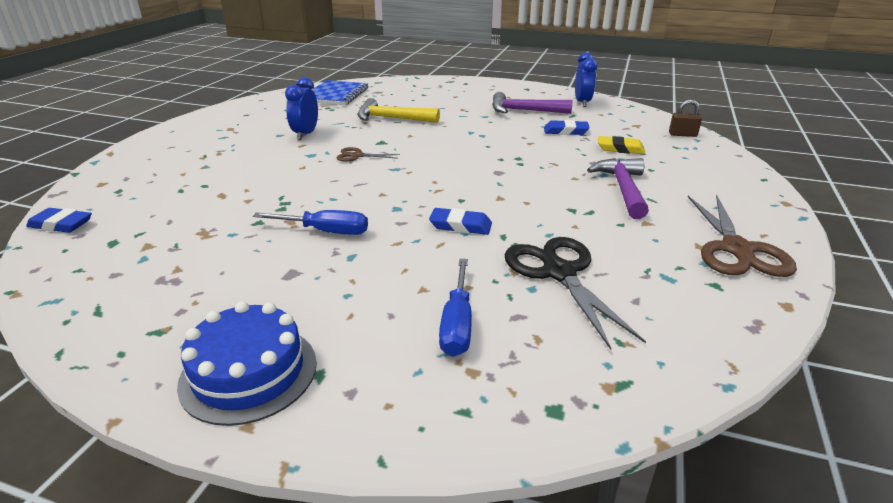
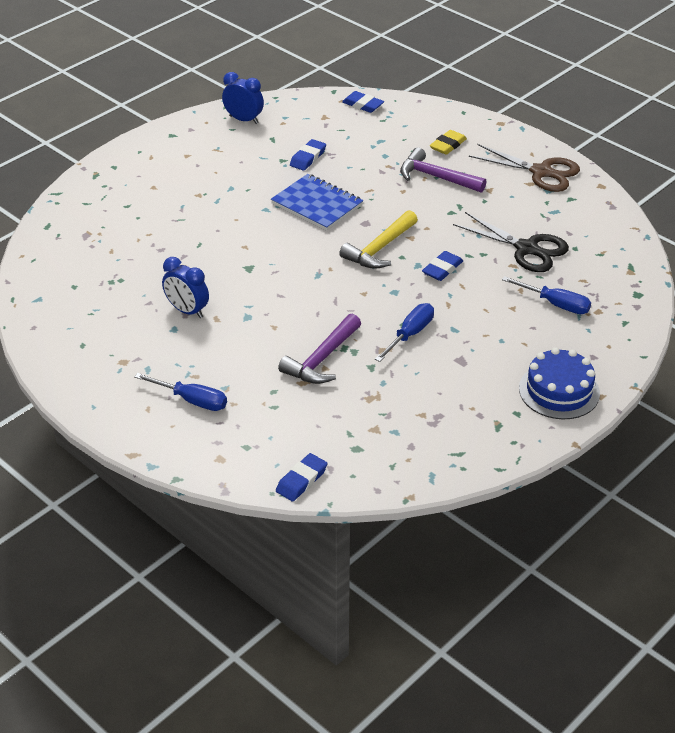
camera: 65 degrees left, 10 degrees up
blue notebook [312,80,368,105] -> blue notebook moved to [271,174,363,231]
brown scissors [337,147,400,162] -> none
yellow hammer [357,98,440,123] -> yellow hammer moved to [339,210,418,269]
purple hammer [492,92,572,114] -> purple hammer moved to [278,314,361,384]
black scissors [505,237,646,350] -> black scissors turned 150 degrees counterclockwise [453,212,569,272]
yellow eraser [598,136,645,154] -> yellow eraser moved to [430,130,467,155]
brown padlock [669,100,702,137] -> blue eraser [342,91,384,113]
none -> blue screwdriver [134,373,227,411]

